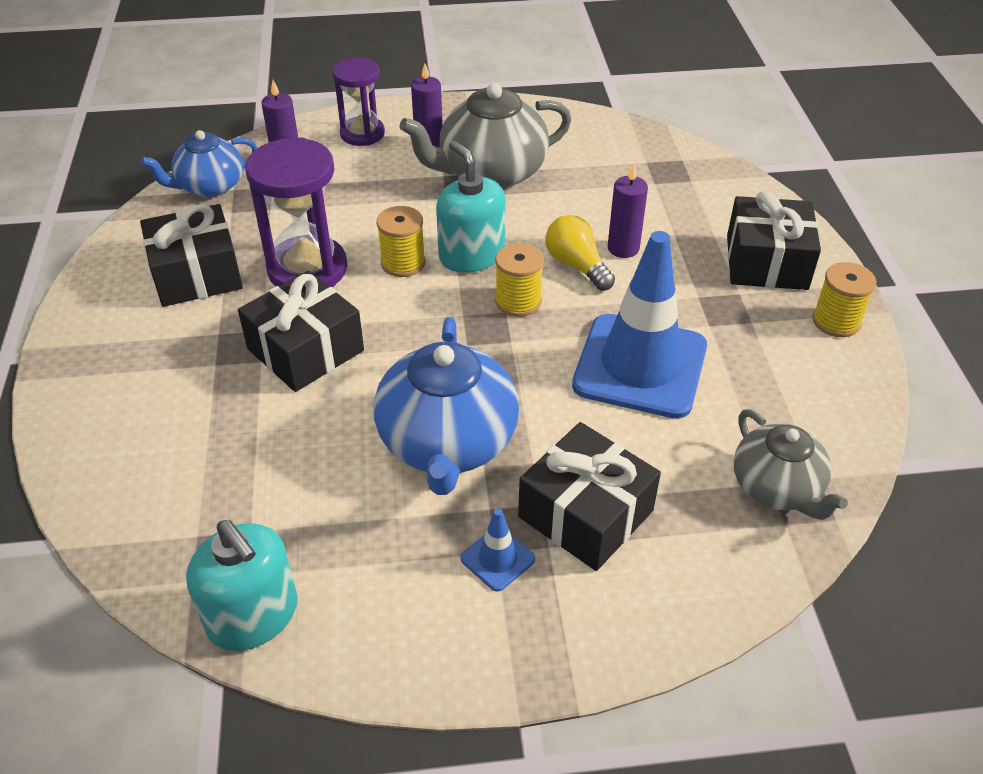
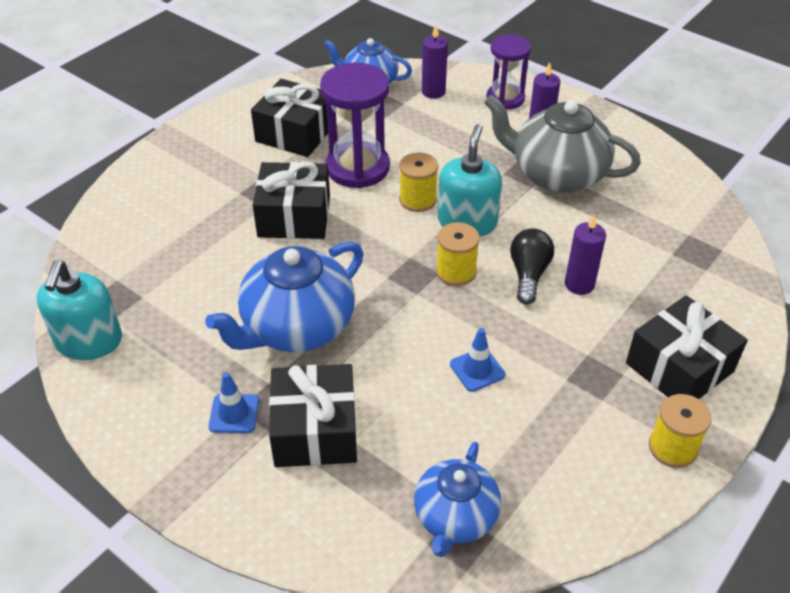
camera: 45 degrees right, 0 degrees up
yellow light bulb [545,215,615,291] -> black light bulb [510,228,554,305]
blue traffic cone [572,231,707,419] -> blue traffic cone [450,328,505,392], size x0.41
grey teapot [734,409,848,520] -> blue teapot [414,442,501,557]

